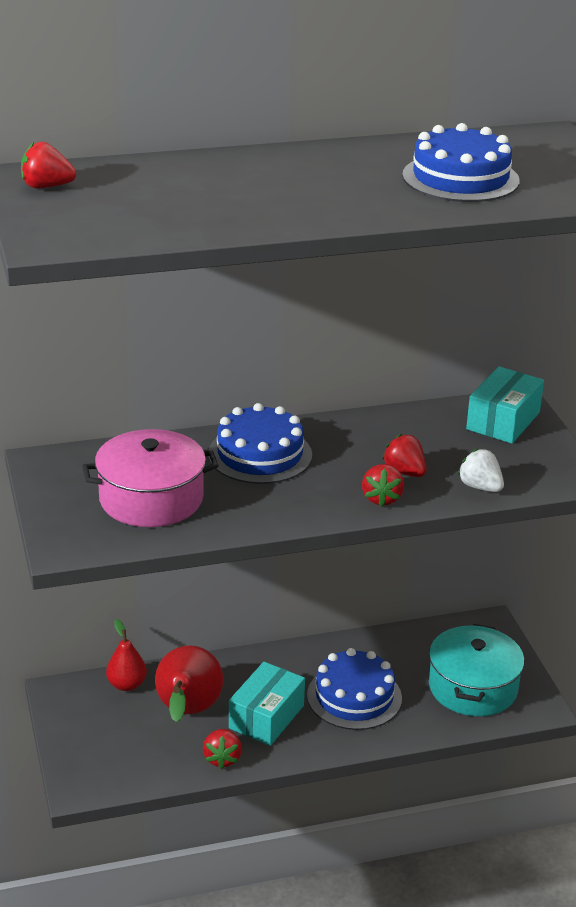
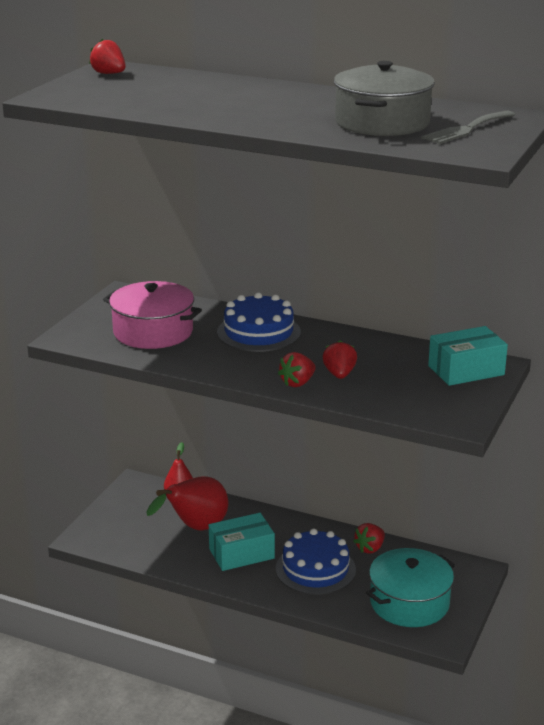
camera: 40 degrees right, 5 degrees down
red strawberry [203,729,242,769] -> red strawberry moved to [353,523,385,554]
blue cake [402,123,520,202] -> grey pot [334,61,435,136]
white strawberry [458,449,504,492] -> none
none -> grey fork [421,111,515,144]

